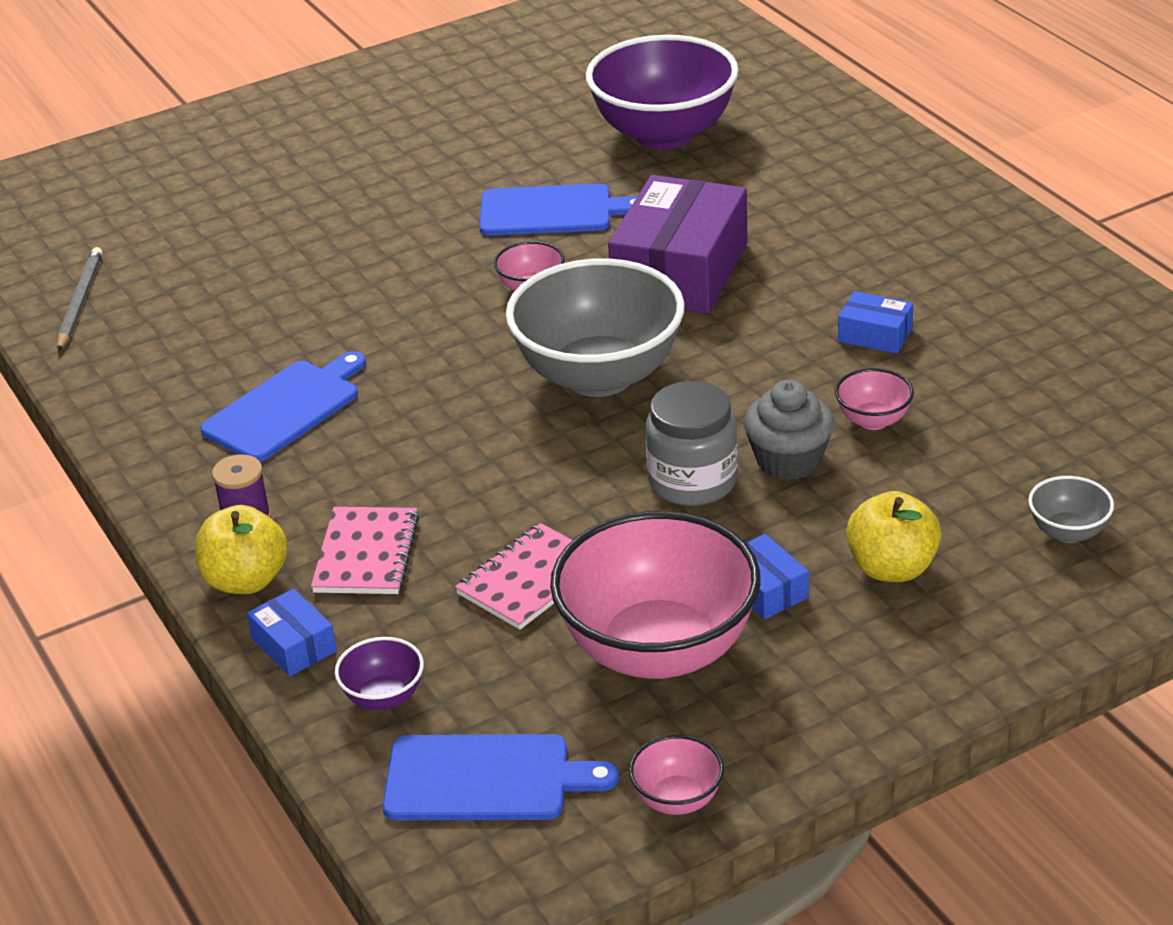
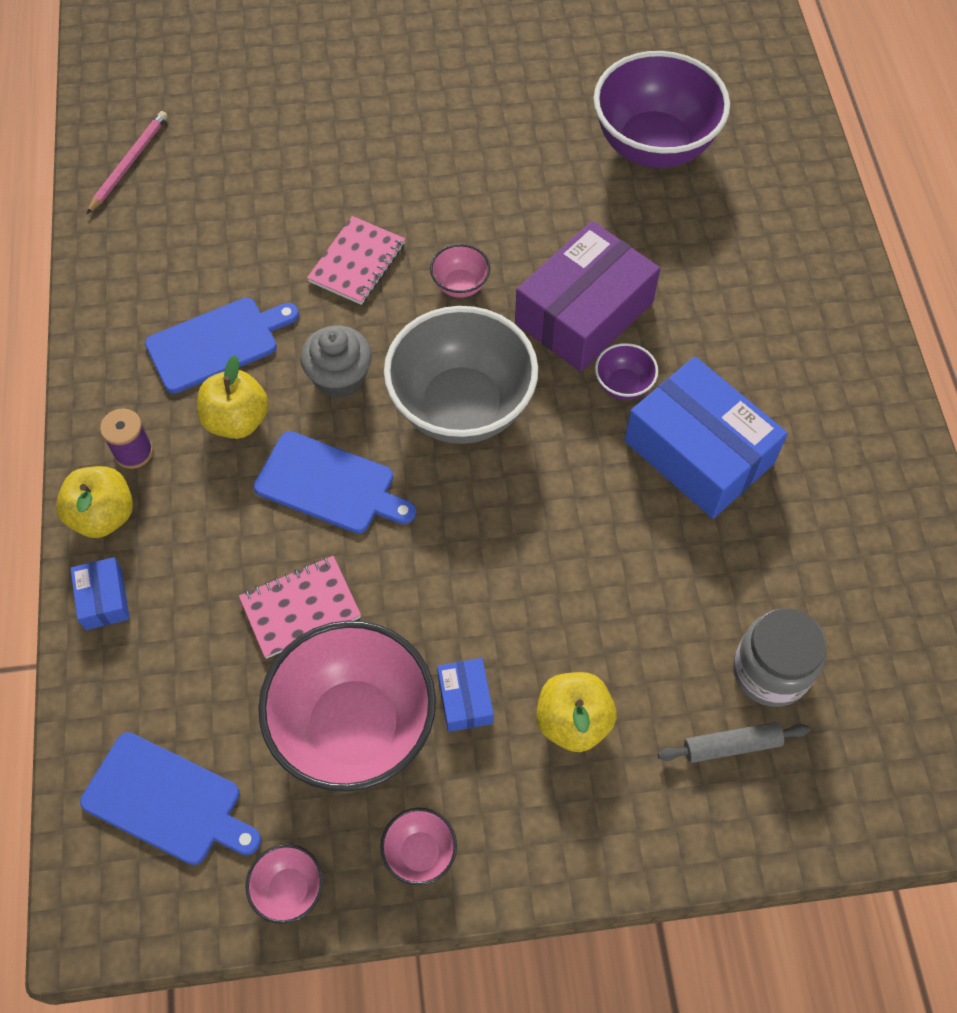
camera: 20 degrees right, 25 degrees up
grey pencil [57,247,103,351] -> pink pencil [87,111,168,214]
pink notebook [311,507,419,594] -> pink notebook moved to [307,216,405,305]
purple bowl [335,637,424,710] -> purple bowl moved to [595,343,658,400]
blue cutting board [479,184,637,236] -> blue cutting board moved to [253,431,416,534]
grey jar [646,381,738,506] -> grey jar moved to [733,608,826,707]
grey cupcake [744,380,834,480] -> grey cupcake moved to [300,326,372,398]
pink bowl [835,368,914,430] -> pink bowl moved to [380,808,457,885]
blue box [838,291,913,354] -> blue box [624,357,788,519], size x2.23
grey bowl [1028,476,1114,543] -> grey rolling pin [658,722,810,763]
none -> yellow apple [197,355,269,439]

